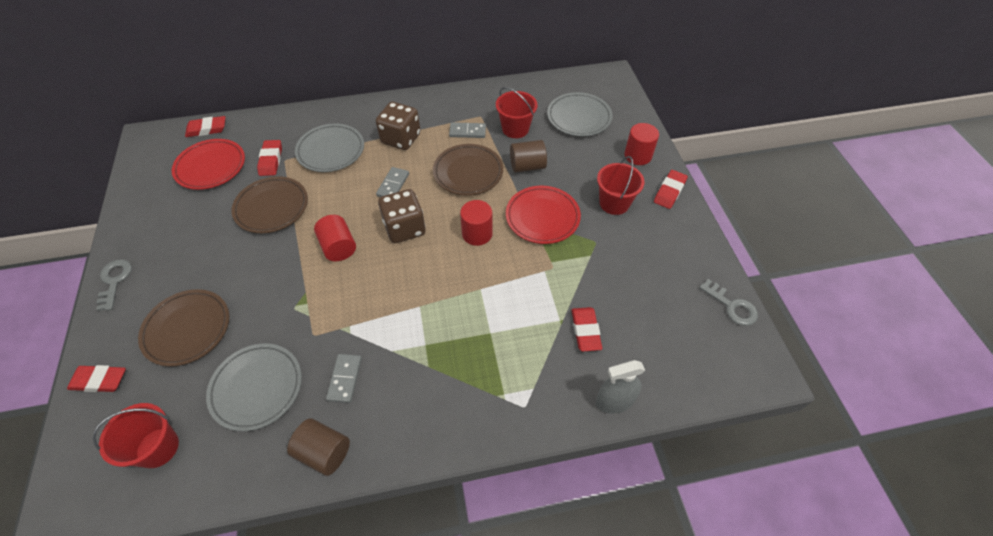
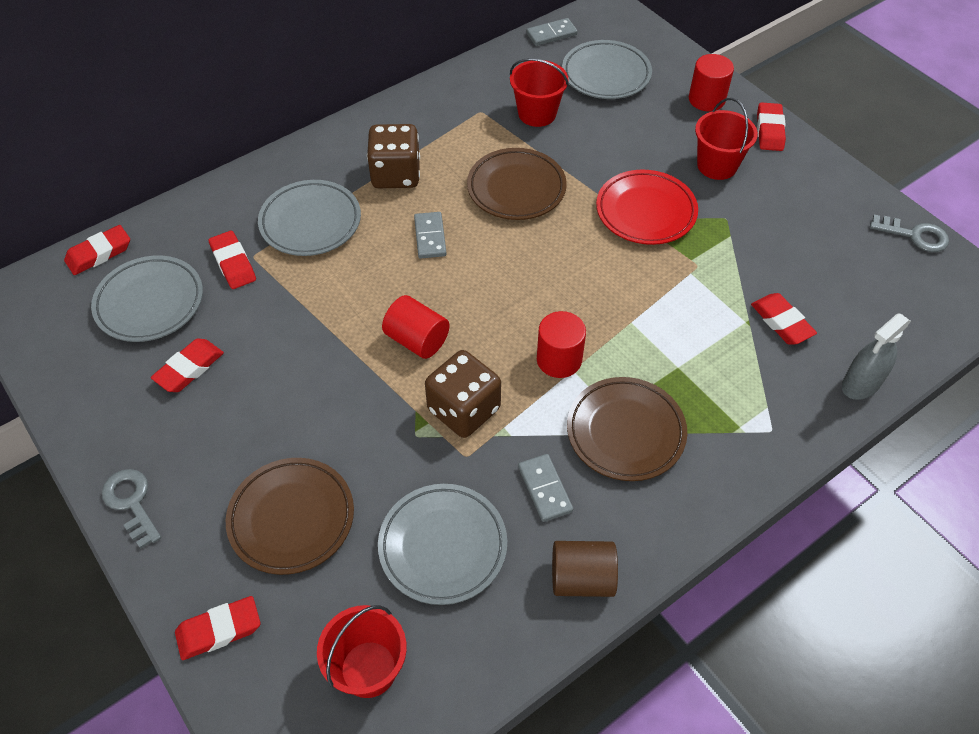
camera: 25 degrees left, 0 degrees up
red plate [172,139,245,190] -> grey plate [91,255,203,342]
brown plate [231,176,308,233] -> brown plate moved to [567,377,687,481]
brown dice [378,189,426,243] -> brown dice moved to [425,350,501,438]
grey domino [449,122,486,138] -> grey domino moved to [526,18,578,46]
red cylinder [460,200,493,246] -> red cylinder moved to [537,311,586,378]
brown cylinder [510,140,547,173] -> none
none -> red eraser [151,339,224,392]

